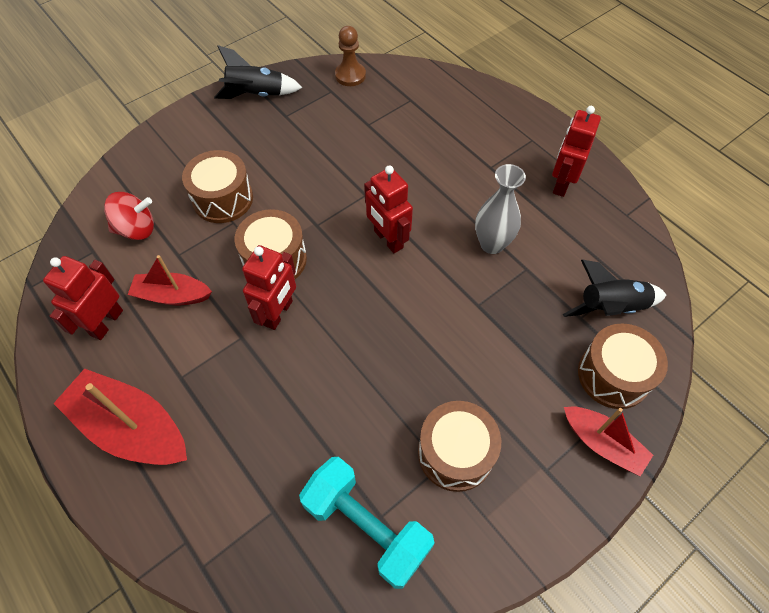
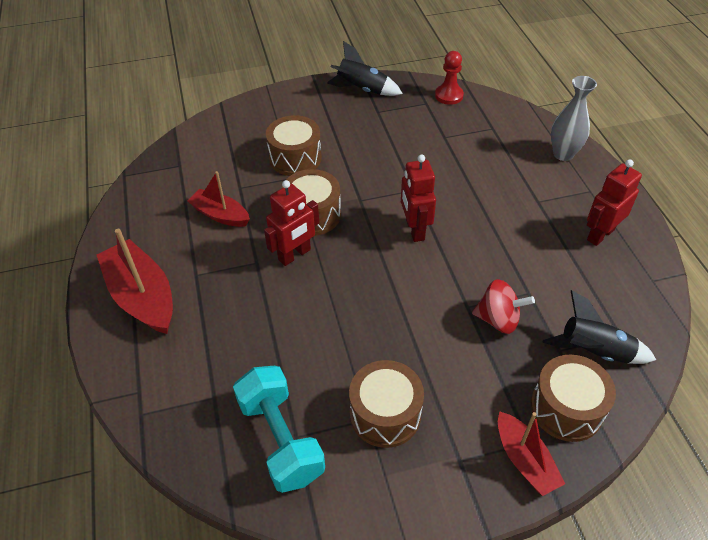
camera: 25 degrees right, 10 degrees down
red robot [43,256,123,340] -> none
red spinning top [104,192,154,240] -> red spinning top moved to [472,279,535,334]
brown pawn [335,26,366,86] -> red pawn [435,51,464,105]
grey vase [475,164,526,254] -> grey vase moved to [551,76,597,161]

